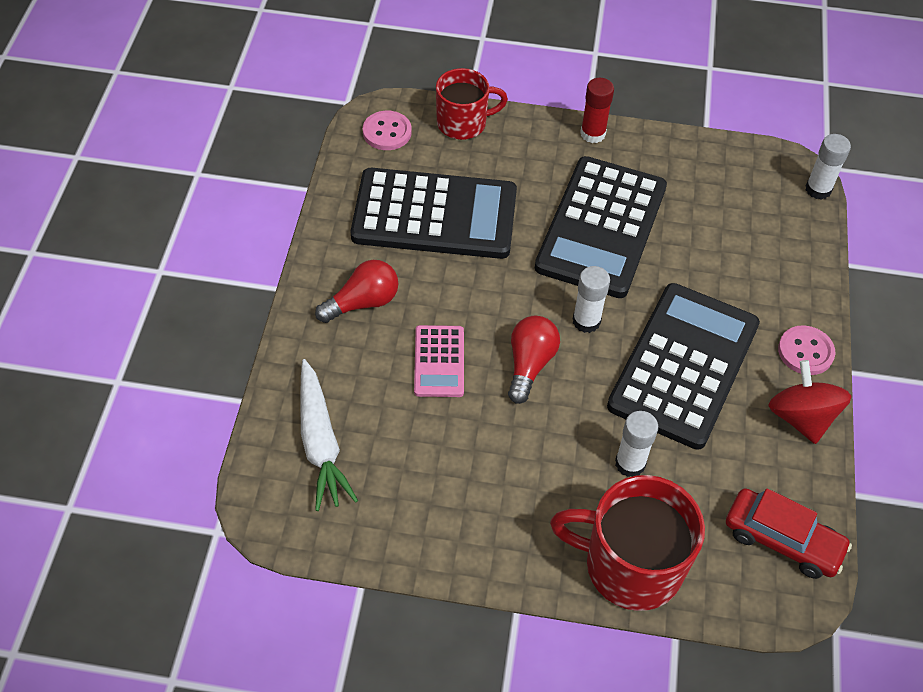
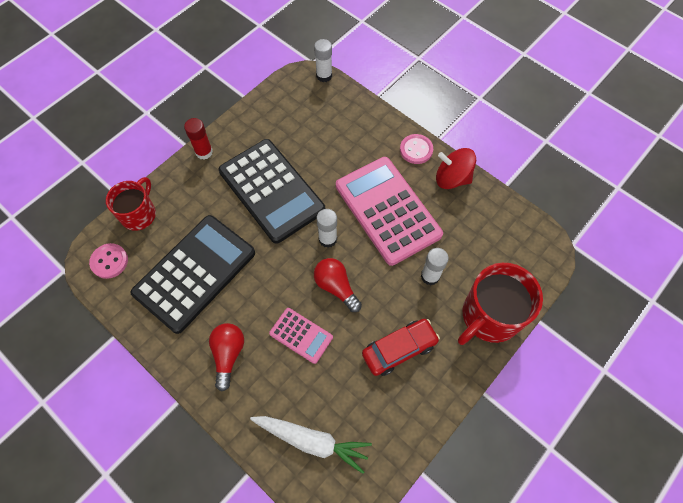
camera: 55 degrees left, 10 degrees up
black calculator [607,283,760,450] -> pink calculator [336,157,443,266]
red car [726,488,852,579] -> red car moved to [362,319,440,376]

